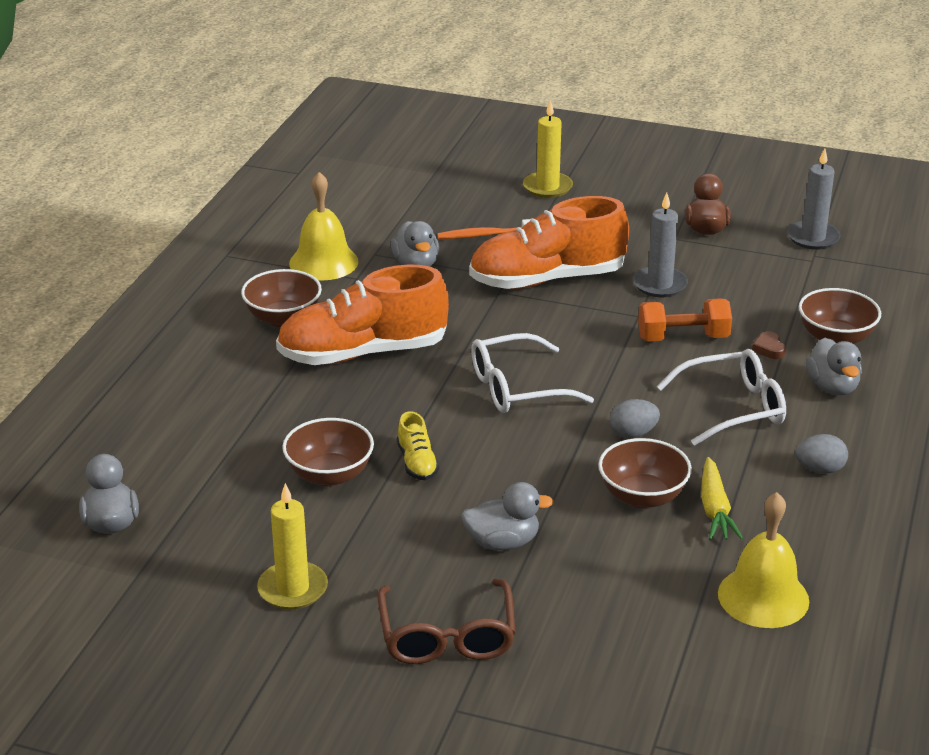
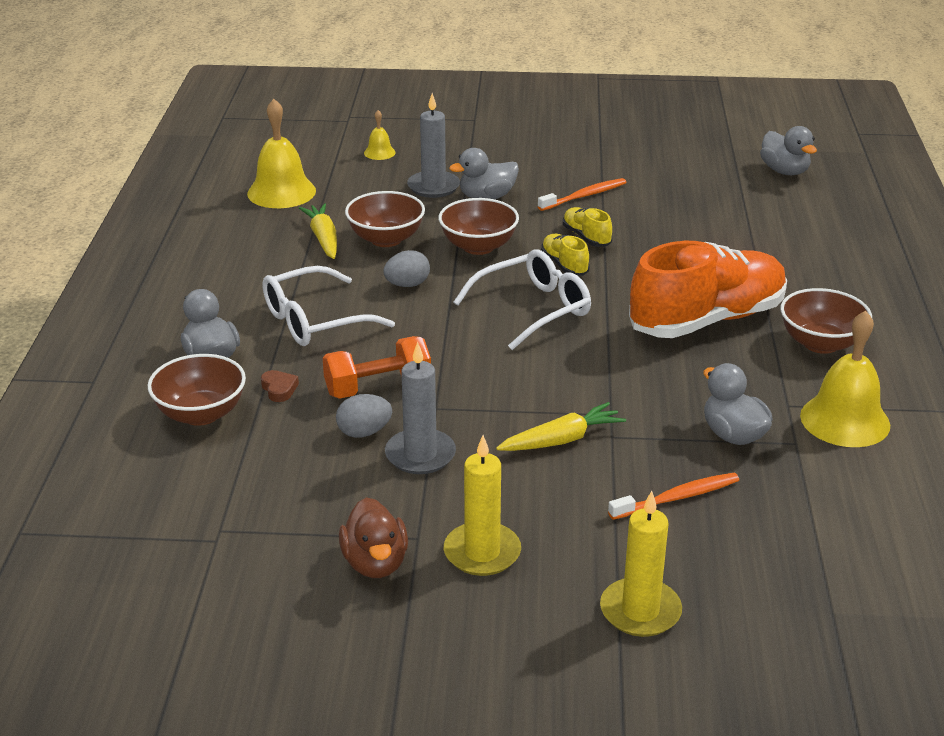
camera: 165 degrees right, 0 degrees up
yellow candle [257,483,328,610] -> yellow candle moved to [444,435,521,576]
brown bowl [282,418,374,486] -> brown bowl moved to [439,198,519,255]
brown glasses [377,579,516,664] -> none
orange shoe [469,196,629,289] -> yellow carrot [496,402,626,451]
grey candle [787,148,841,250] -> grey candle moved to [407,93,460,198]
grey egg [795,434,848,474] -> grey egg moved to [336,394,392,438]
none -> yellow bell [364,110,396,160]
none -> orange toothbrush [538,178,627,211]
none -> yellow shoe [541,234,590,276]

